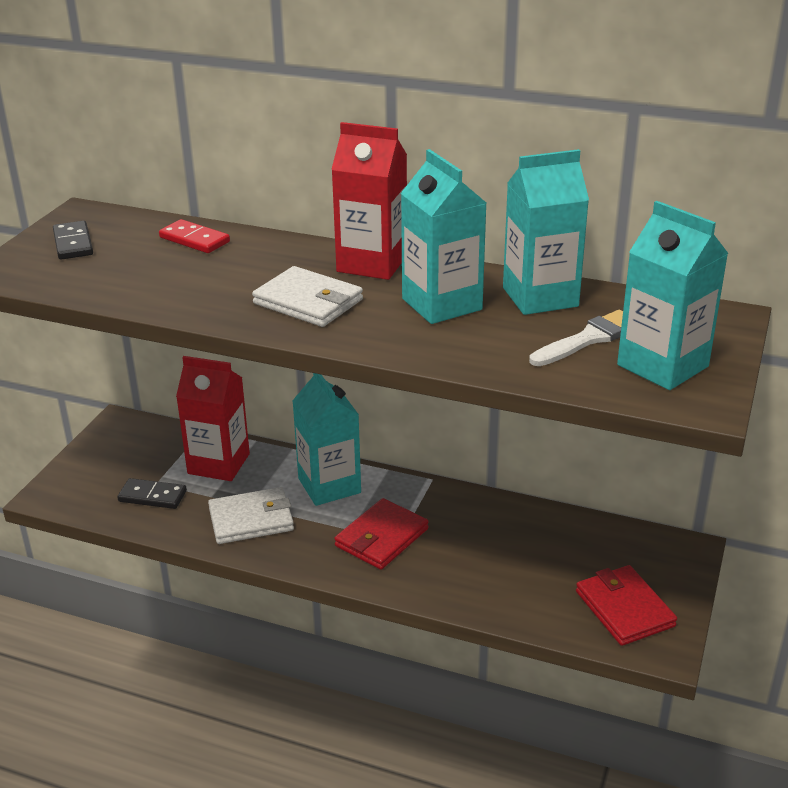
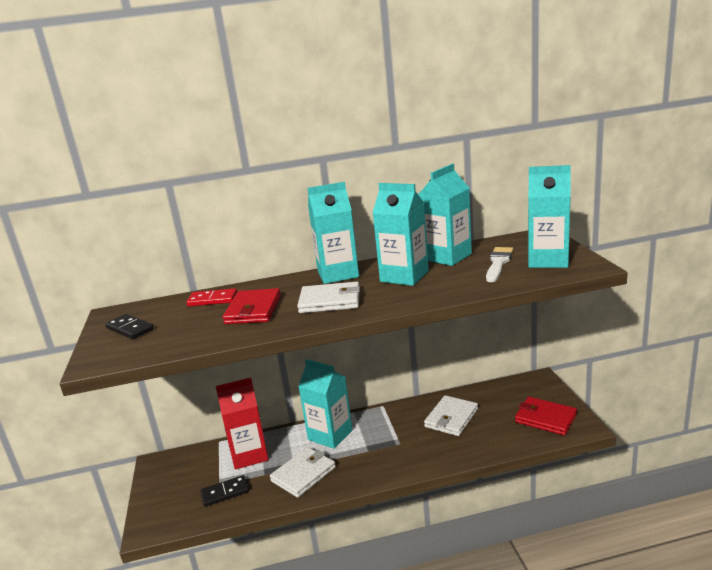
camera: 30 degrees left, 10 degrees down
red carton [331,122,407,280] -> turquoise carton [308,182,359,284]
red wallet [334,498,429,570] -> red wallet moved to [223,288,281,324]
none -> white wallet [424,395,478,436]

